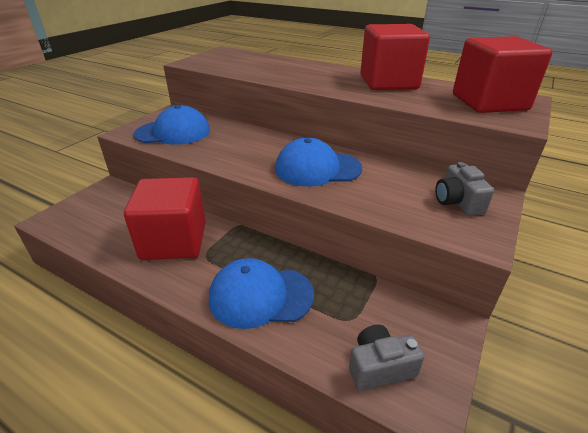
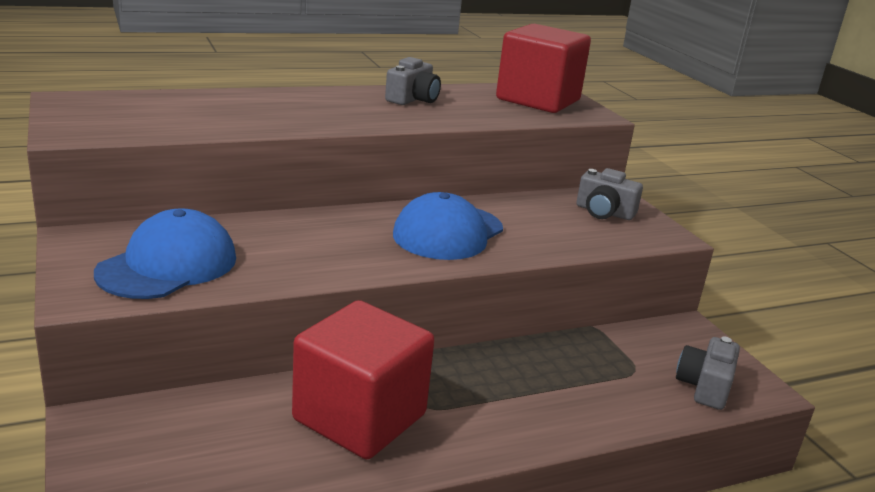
camera: 55 degrees left, 10 degrees down
blue cap [209,258,314,329] -> none
red cube [360,24,430,90] -> grey camera [385,57,441,105]

